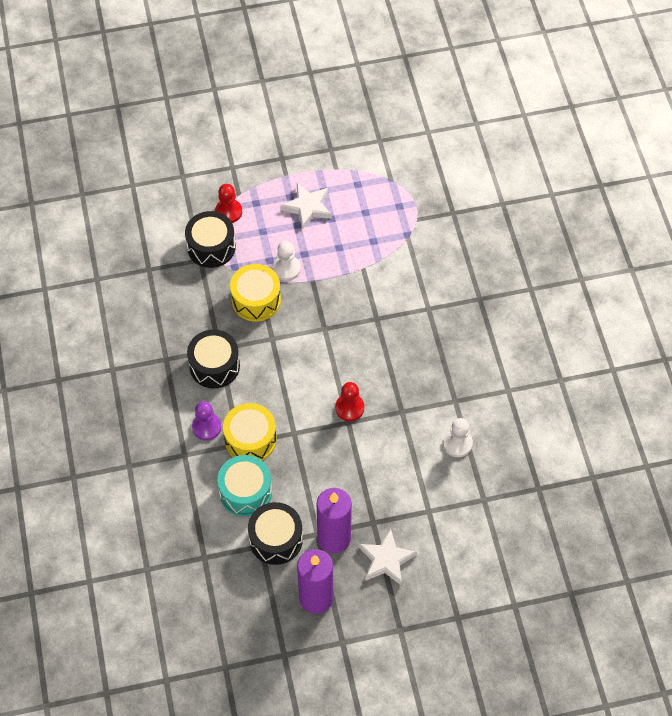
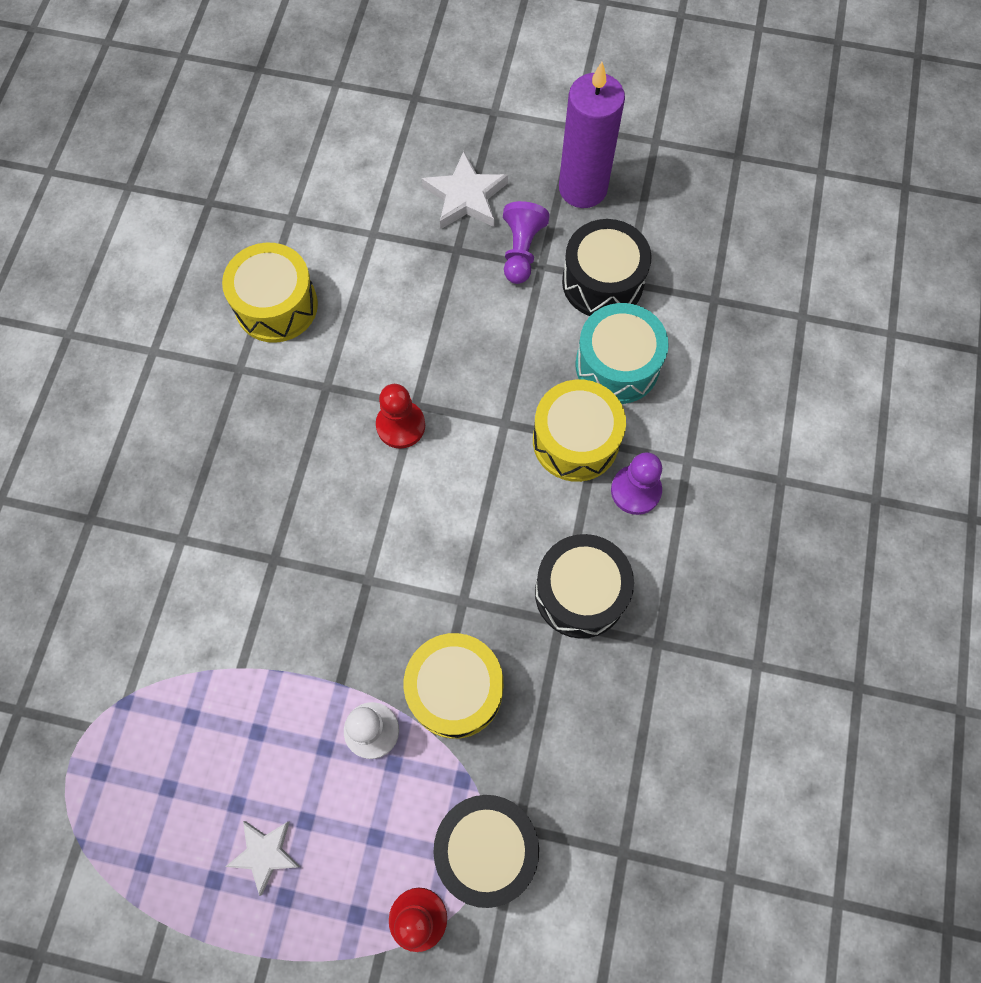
camera: 155 degrees left, 10 degrees up
white star [281,183,332,230] -> white star [225,821,300,896], size x0.66
purple candle [317,488,352,554] -> purple pawn [503,201,550,284]
white pawn [443,418,473,457] -> yellow drum [222,243,318,343]

